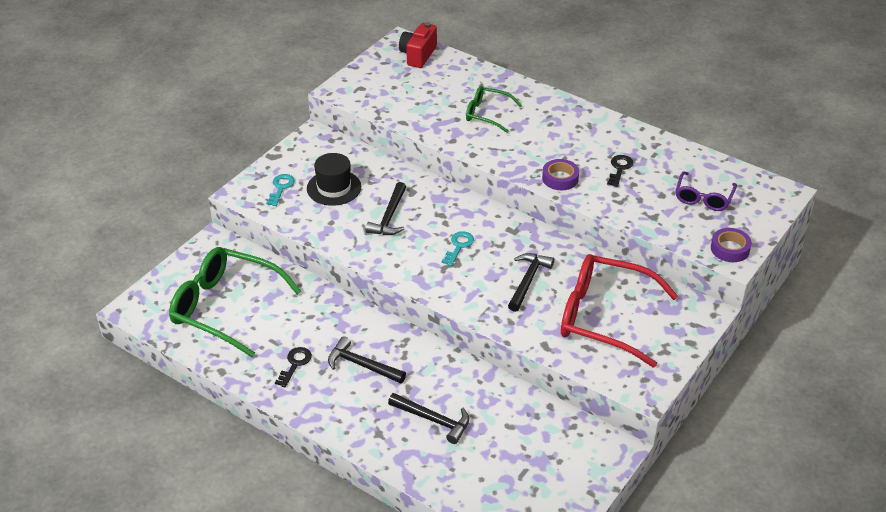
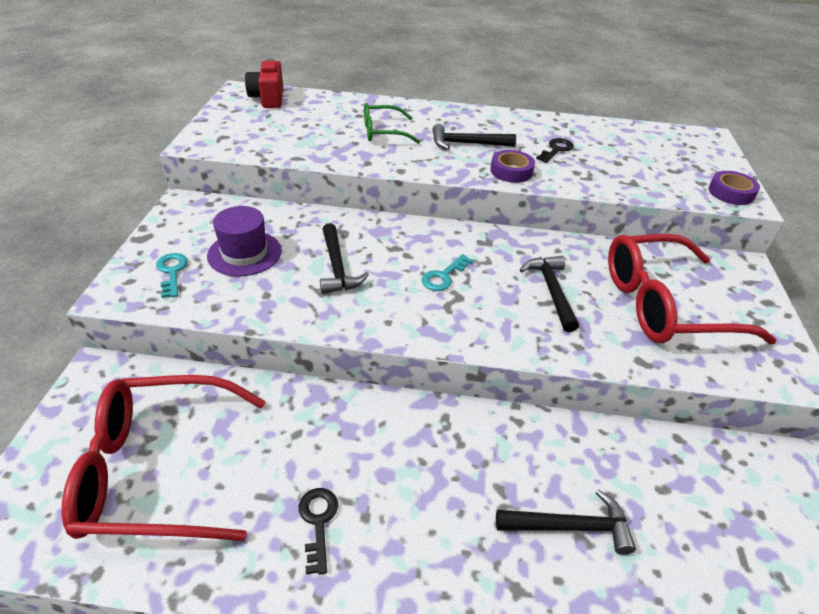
camera: 30 degrees left, 0 degrees up
green glasses [169,247,301,357] -> red glasses [61,375,266,541]
black hat [307,153,361,206] -> purple hat [207,206,281,276]
black hammer [328,336,406,384] -> black hammer moved to [432,124,516,150]
turquoise key [442,231,474,266] -> turquoise key turned 135 degrees counterclockwise [422,254,473,291]
black key [607,155,633,187] -> black key turned 45 degrees clockwise [536,138,574,163]
purple glasses [676,171,737,211] -> none

